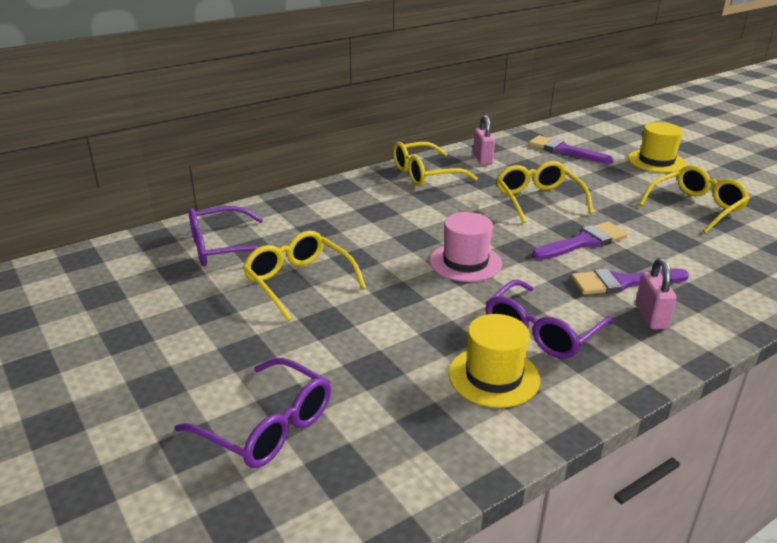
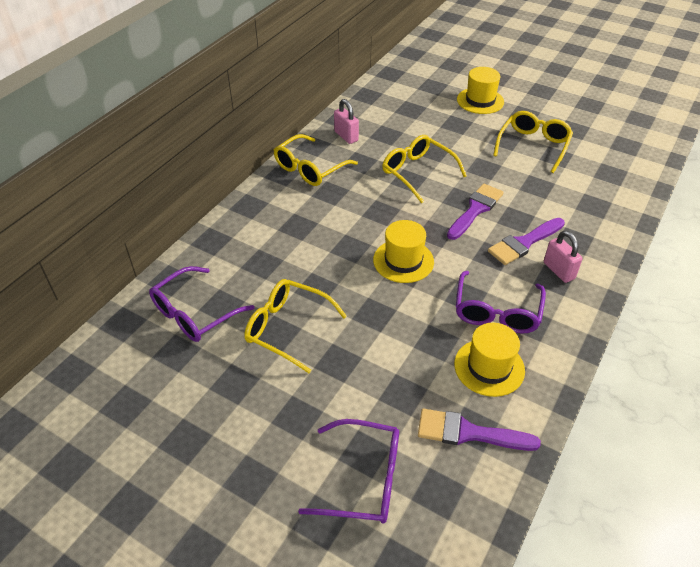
camera: 25 degrees left, 15 degrees up
pink hat [429,212,502,282] -> yellow hat [373,220,434,283]
purple brush [528,135,614,164] -> purple brush moved to [418,409,541,451]

